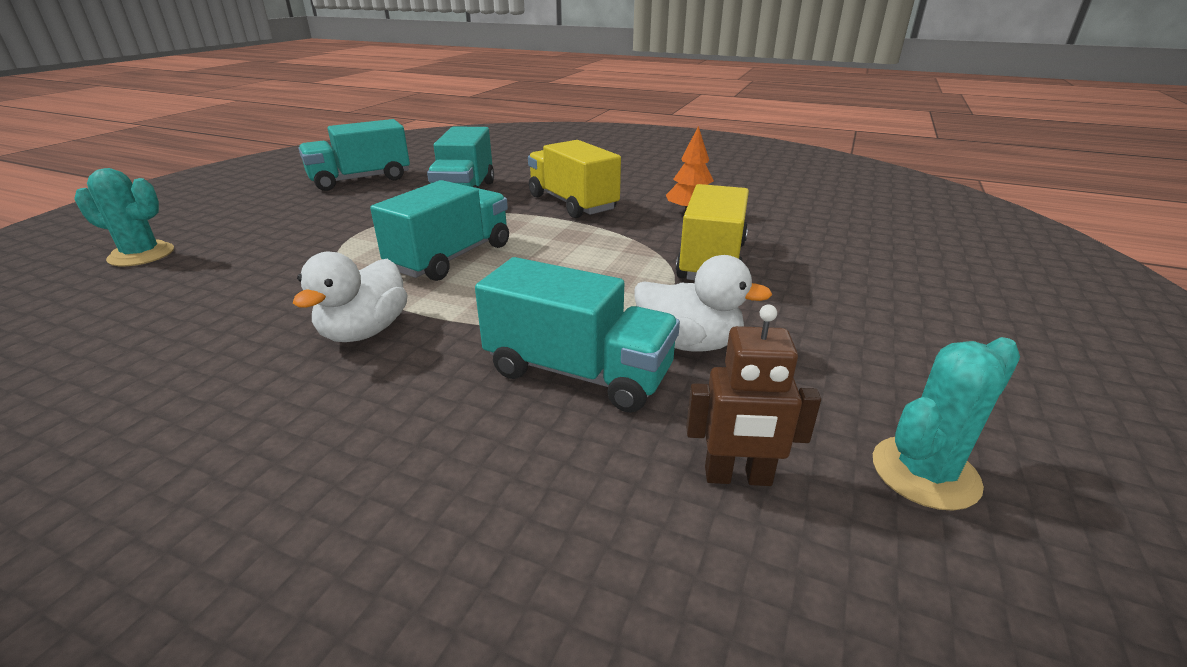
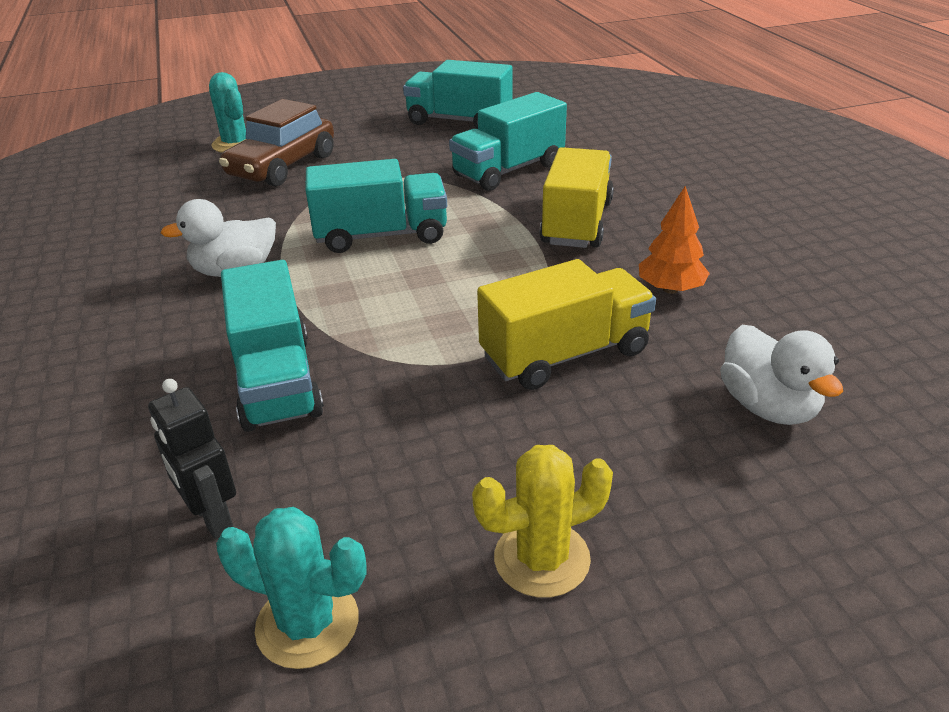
camera: 50 degrees right, 5 degrees up
white duck [634,255,773,352] -> white duck moved to [720,325,843,425]
brown robot [686,305,821,486] -> black robot [148,379,236,538]
none -> brown car [219,99,334,187]
none -> yellow cactus [472,445,613,598]

